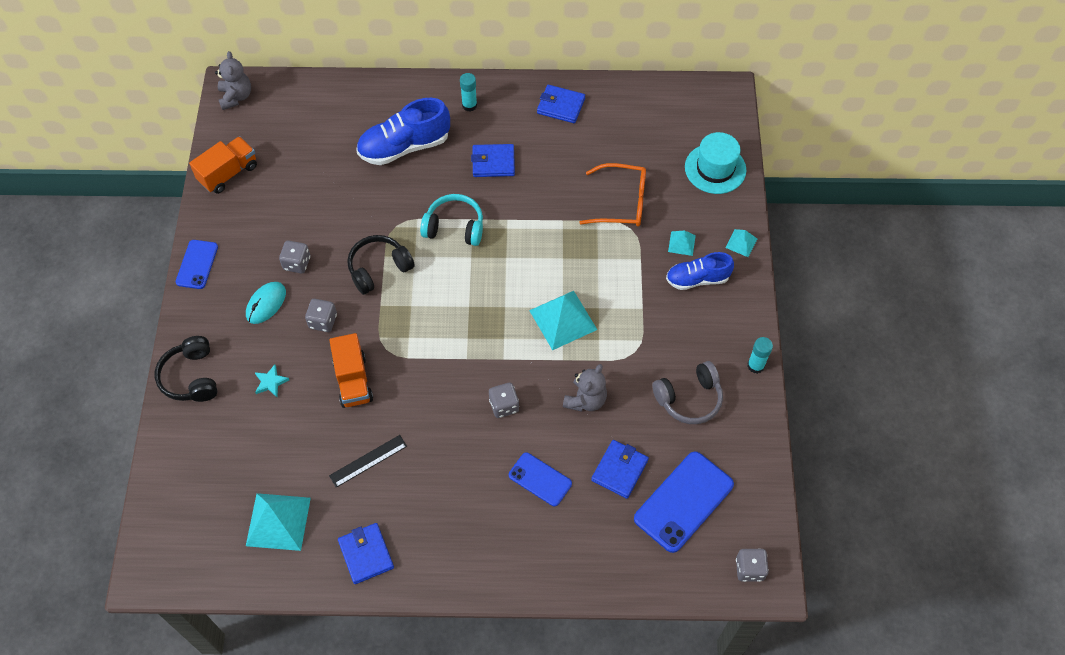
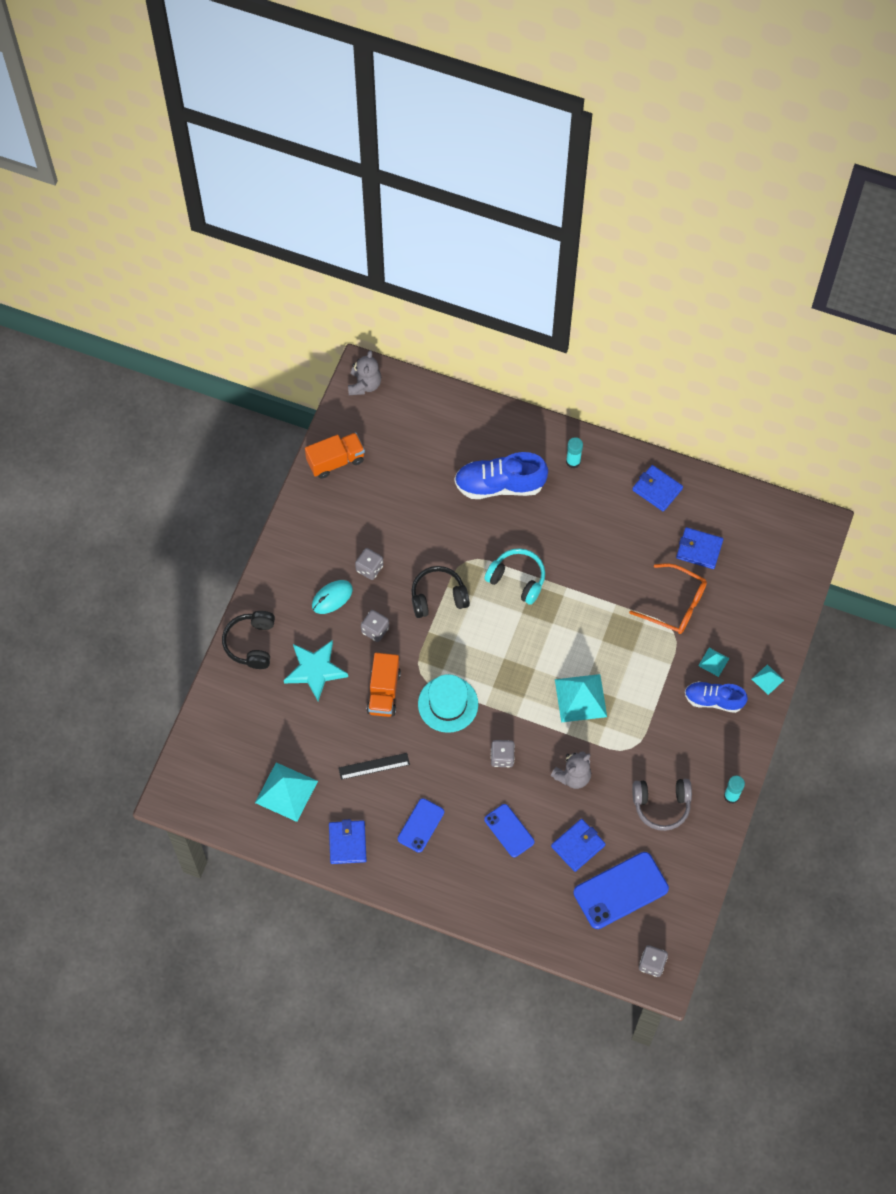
camera: 20 degrees right, 5 degrees up
blue phone [176,240,218,289] -> blue phone moved to [398,798,444,853]
turquoise star [254,364,289,397] -> turquoise star [284,640,348,701], size x2.05
blue wallet [471,144,515,177] -> blue wallet moved to [676,527,723,569]
turquoise hat [685,132,746,194] -> turquoise hat moved to [418,674,478,733]

